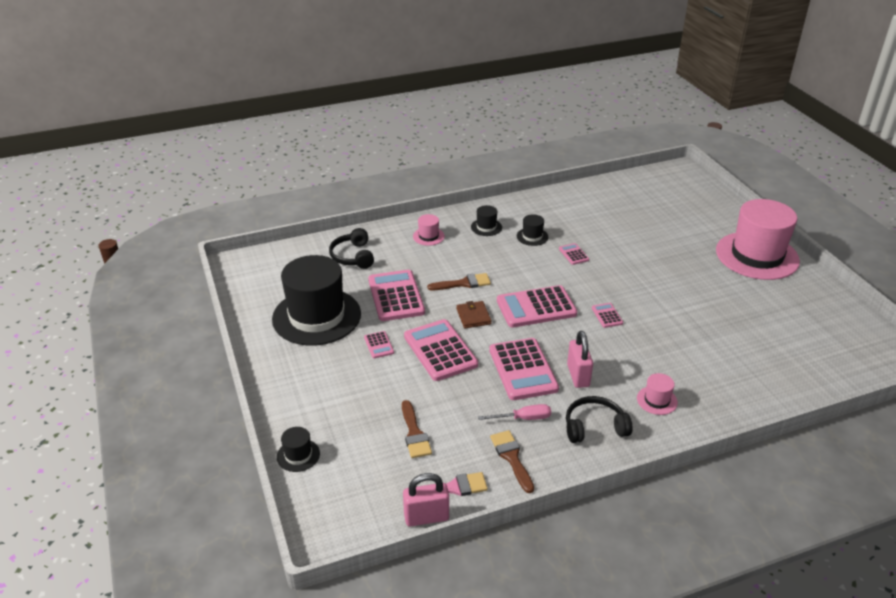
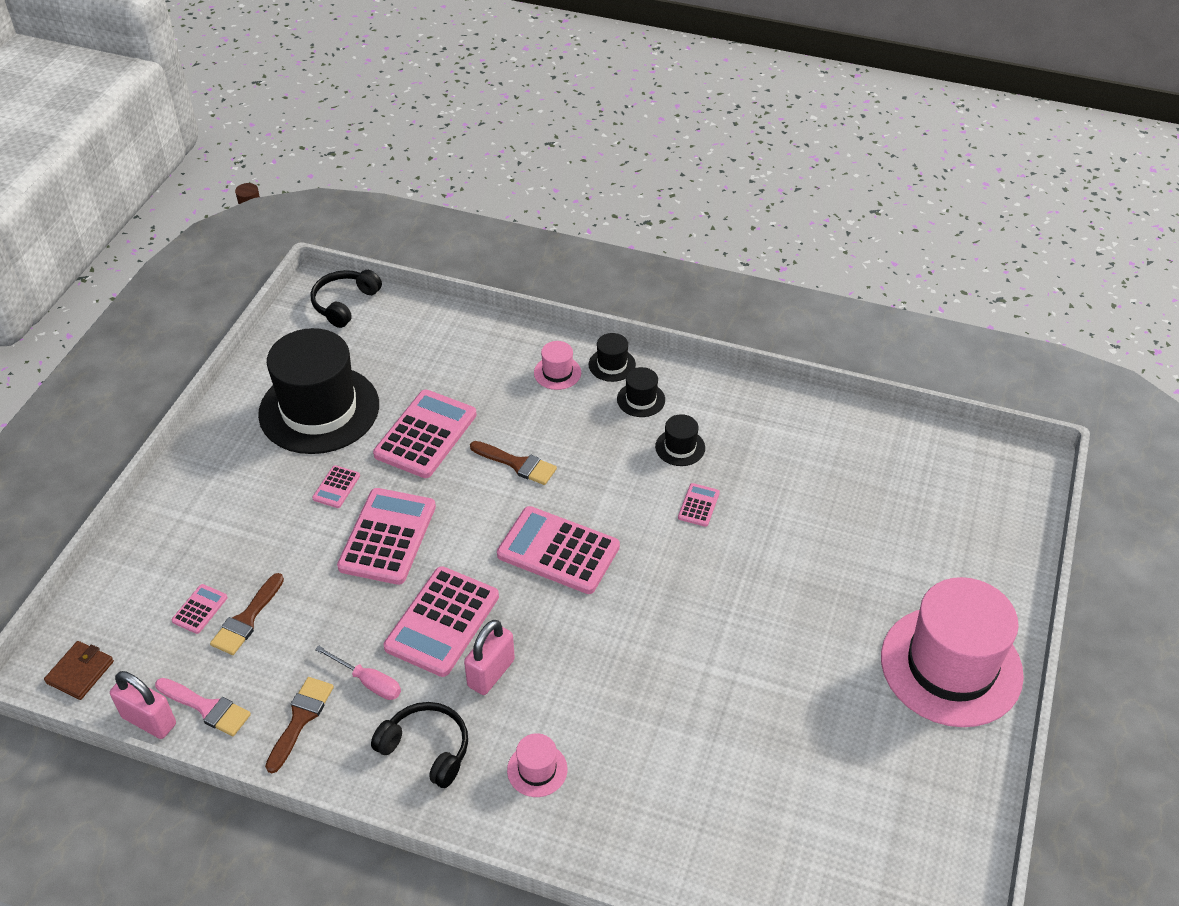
camera: 40 degrees right, 10 degrees up
black hat [277,427,320,472] -> black hat moved to [589,333,636,382]
black headphones [329,228,374,269] -> black headphones moved to [311,270,382,328]
brown wallet [456,301,492,328] -> brown wallet moved to [44,641,114,700]
pink calculator [592,303,623,328] -> pink calculator moved to [172,584,228,634]

